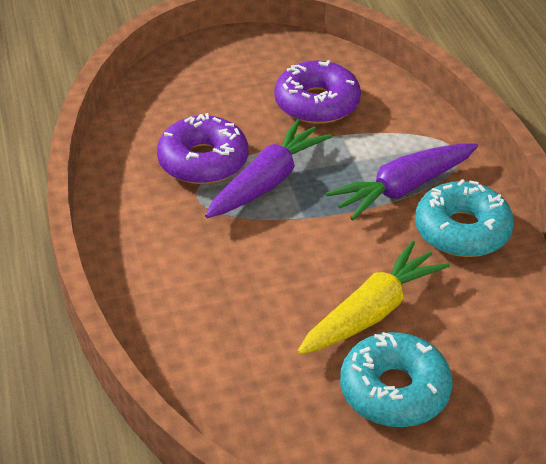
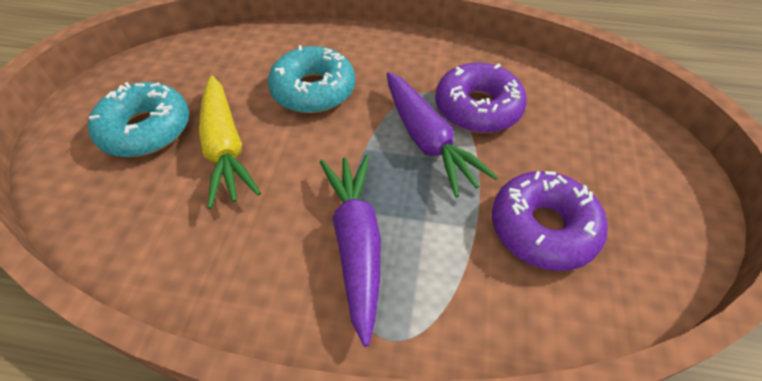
camera: 115 degrees right, 10 degrees up
turquoise donut [415,179,514,257] -> turquoise donut moved to [268,45,355,113]

